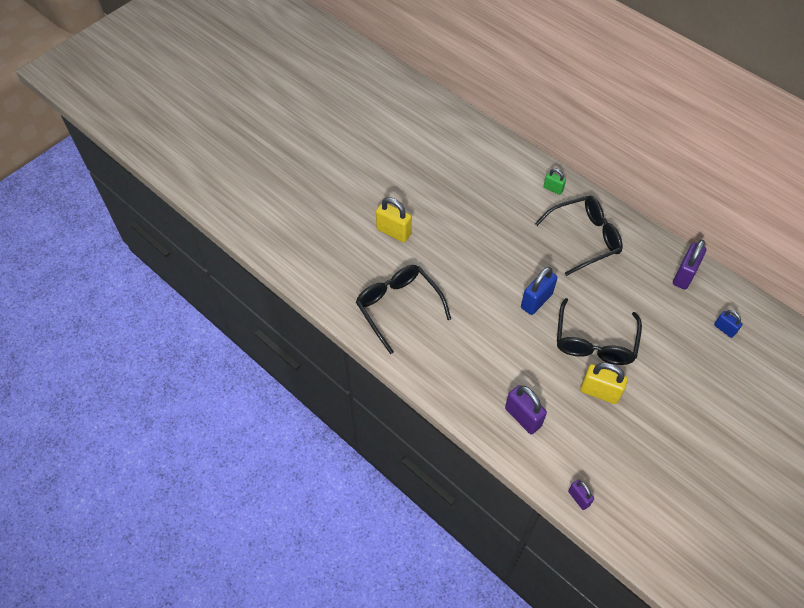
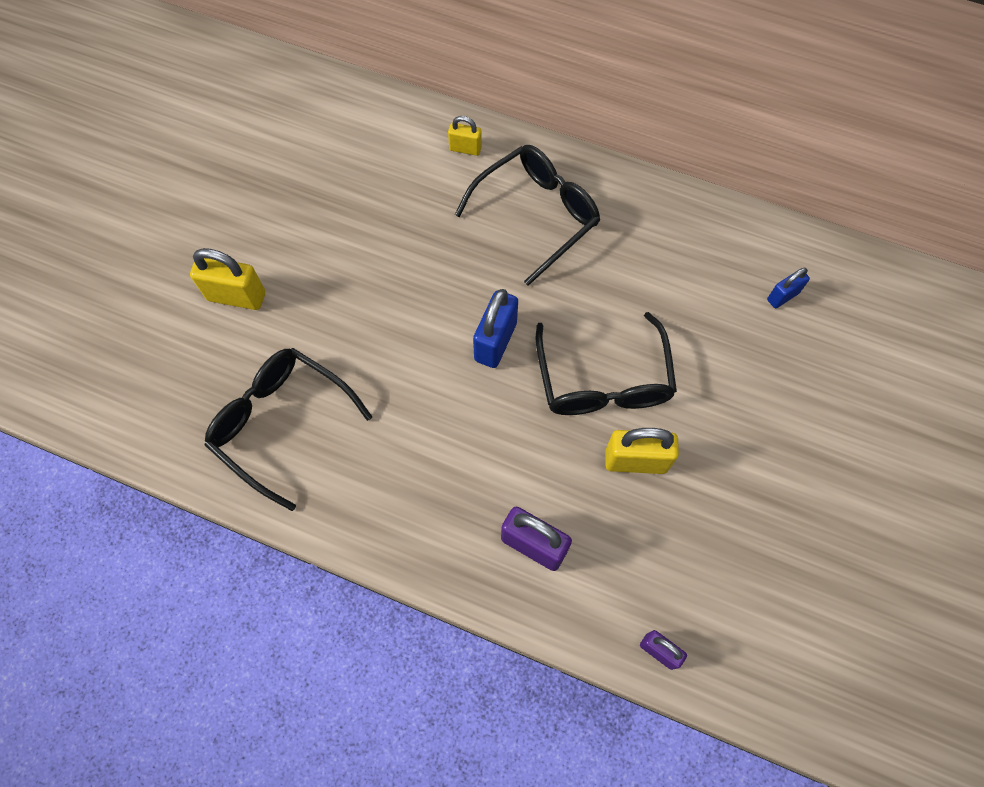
camera: 20 degrees left, 10 degrees up
green padlock [543,169,566,195] -> yellow padlock [448,116,482,156]
purple padlock [673,240,706,290] -> none
blue padlock [714,310,743,338] -> blue padlock turned 60 degrees counterclockwise [767,268,810,308]

